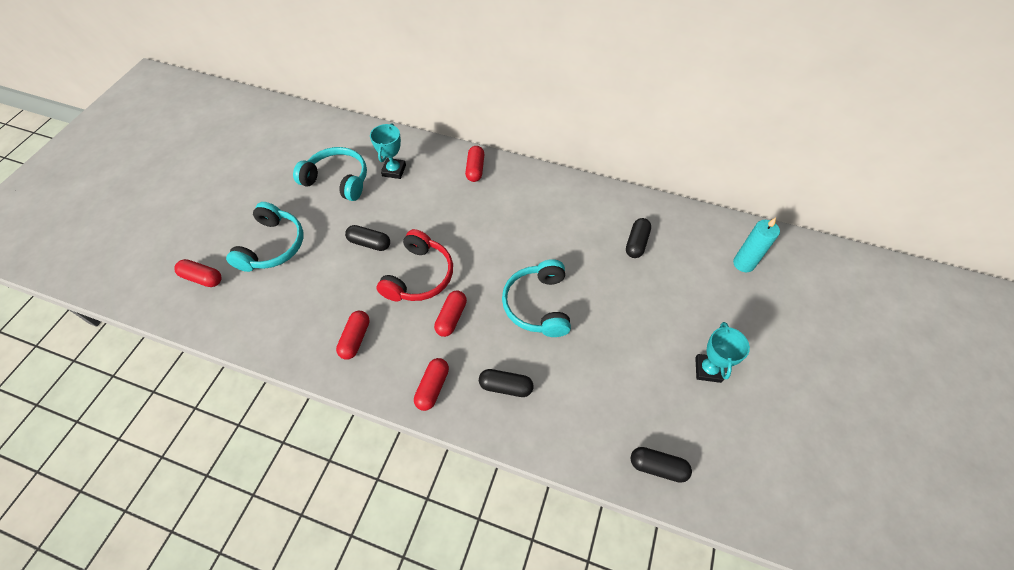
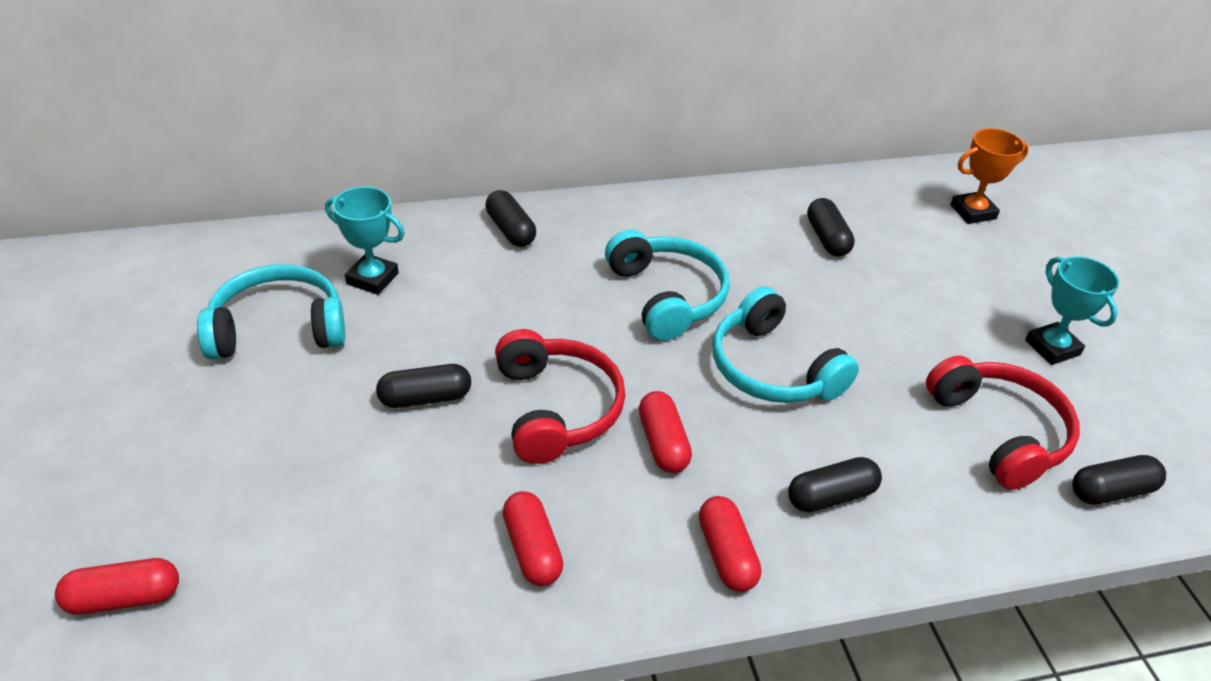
camera: 35 degrees left, 15 degrees down
turquoise headphones [226,202,303,272] -> turquoise headphones moved to [605,230,730,341]
turquoise trophy [370,123,406,179] -> turquoise trophy turned 45 degrees counterclockwise [325,186,405,295]
red capsule [465,146,485,182] -> black capsule [485,190,536,247]
turquoise candle [733,218,780,272] -> orange trophy [950,128,1029,224]
none -> red headphones [926,356,1080,490]

